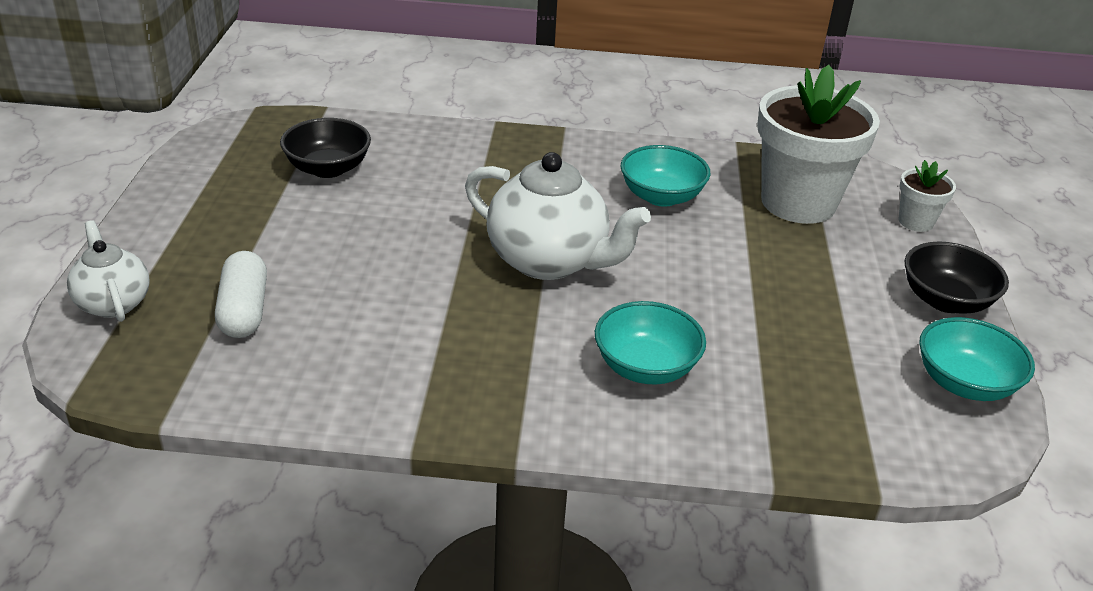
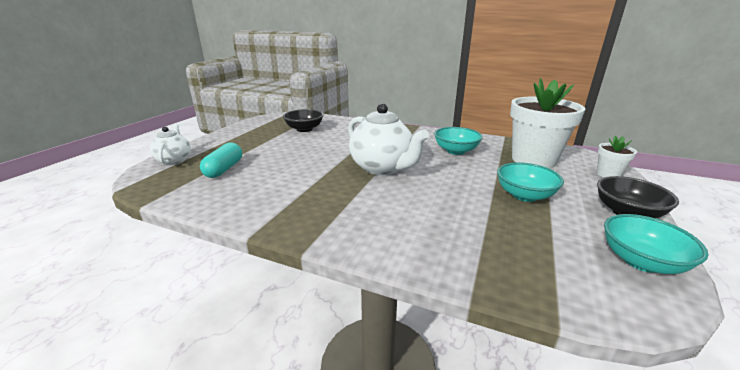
camera: 20 degrees right, 10 degrees down
white capsule [215,251,267,338] -> turquoise capsule [200,142,242,178]
turquoise bowl [595,301,706,384] -> turquoise bowl moved to [497,162,564,202]

